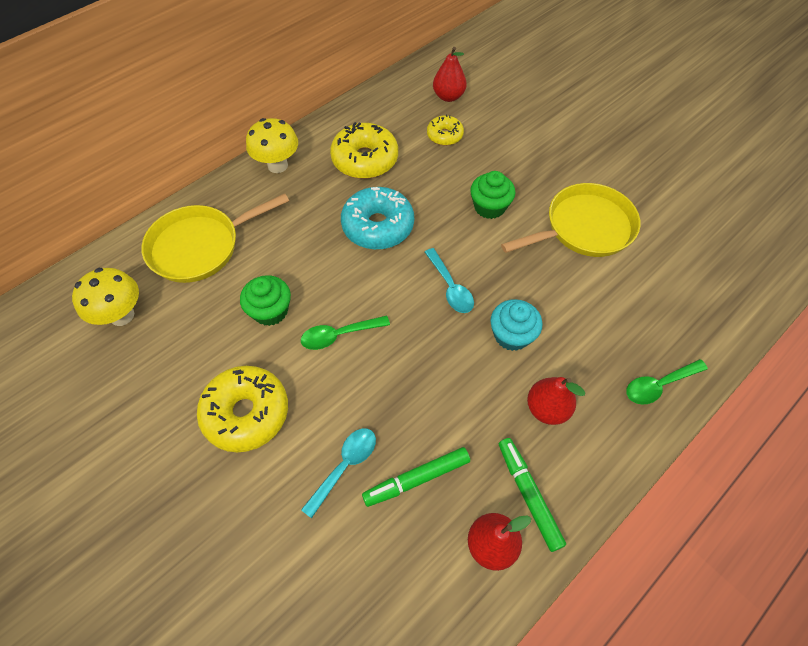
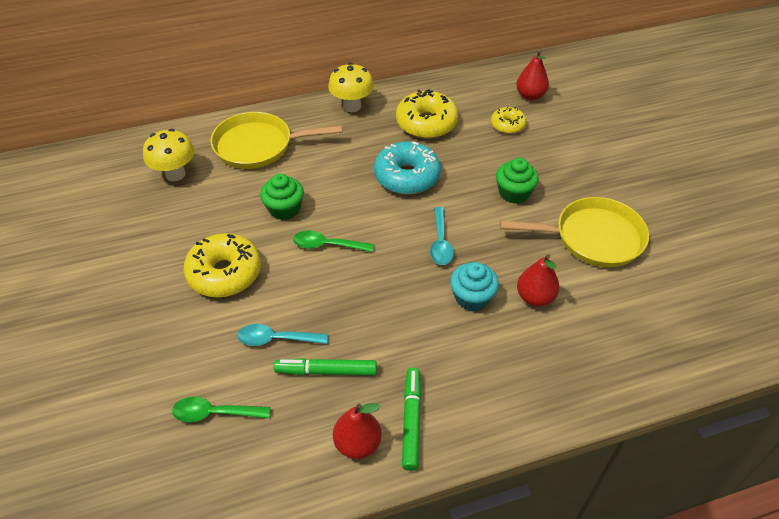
camera: 25 degrees right, 10 degrees down
turquoise spoon [301,428,376,518] -> turquoise spoon turned 150 degrees counterclockwise [237,324,328,346]
red pear [527,377,585,425] -> red pear moved to [517,254,560,307]
green spoon [626,359,708,404] -> green spoon moved to [172,397,271,422]

